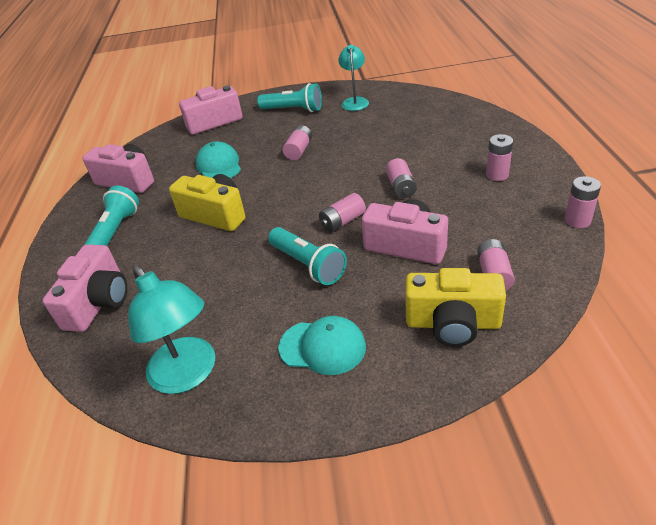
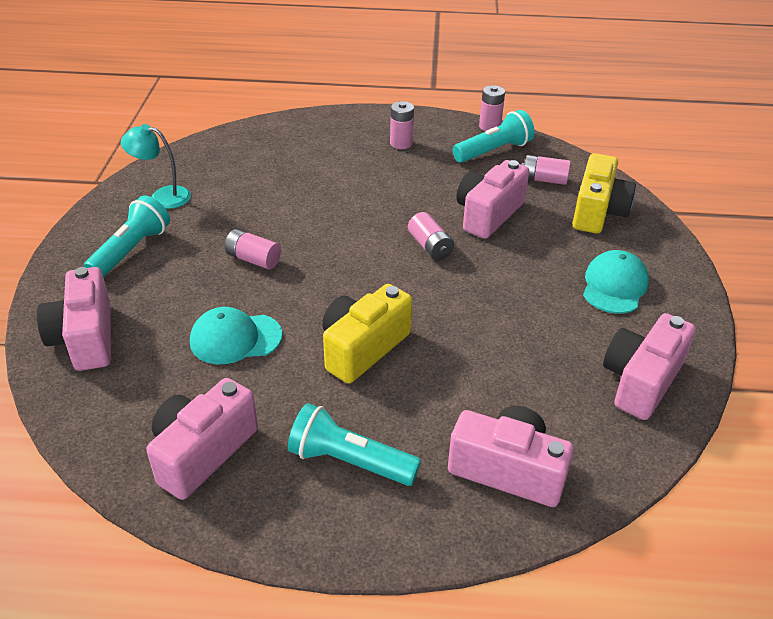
camera: 85 degrees left, 0 degrees up
turquoise lamp [128,265,215,394] -> pink camera [603,313,696,420]
turquoise flashlight [268,227,347,285] -> turquoise flashlight moved to [452,110,535,163]
pink battery [386,158,417,198] -> none

